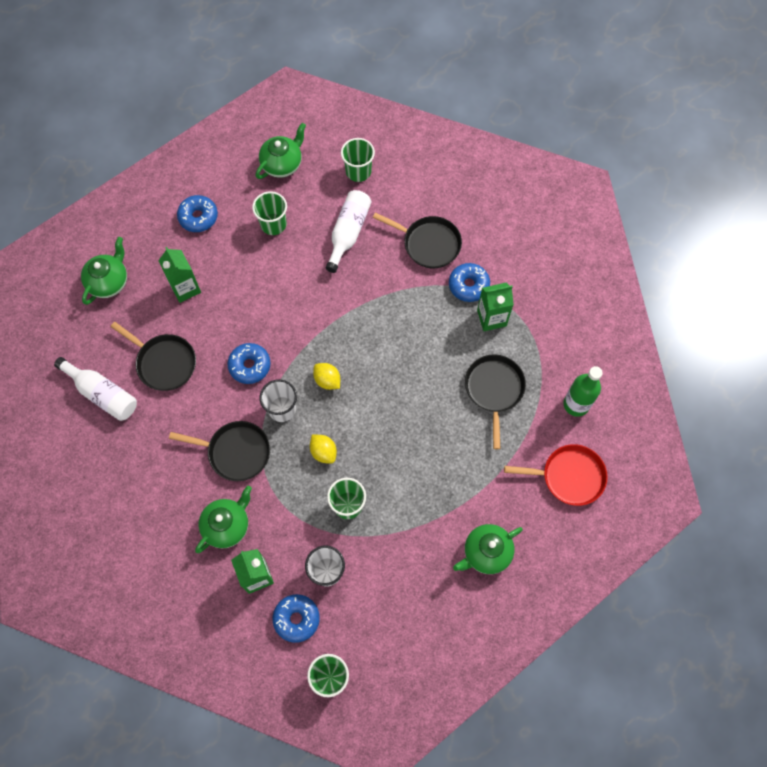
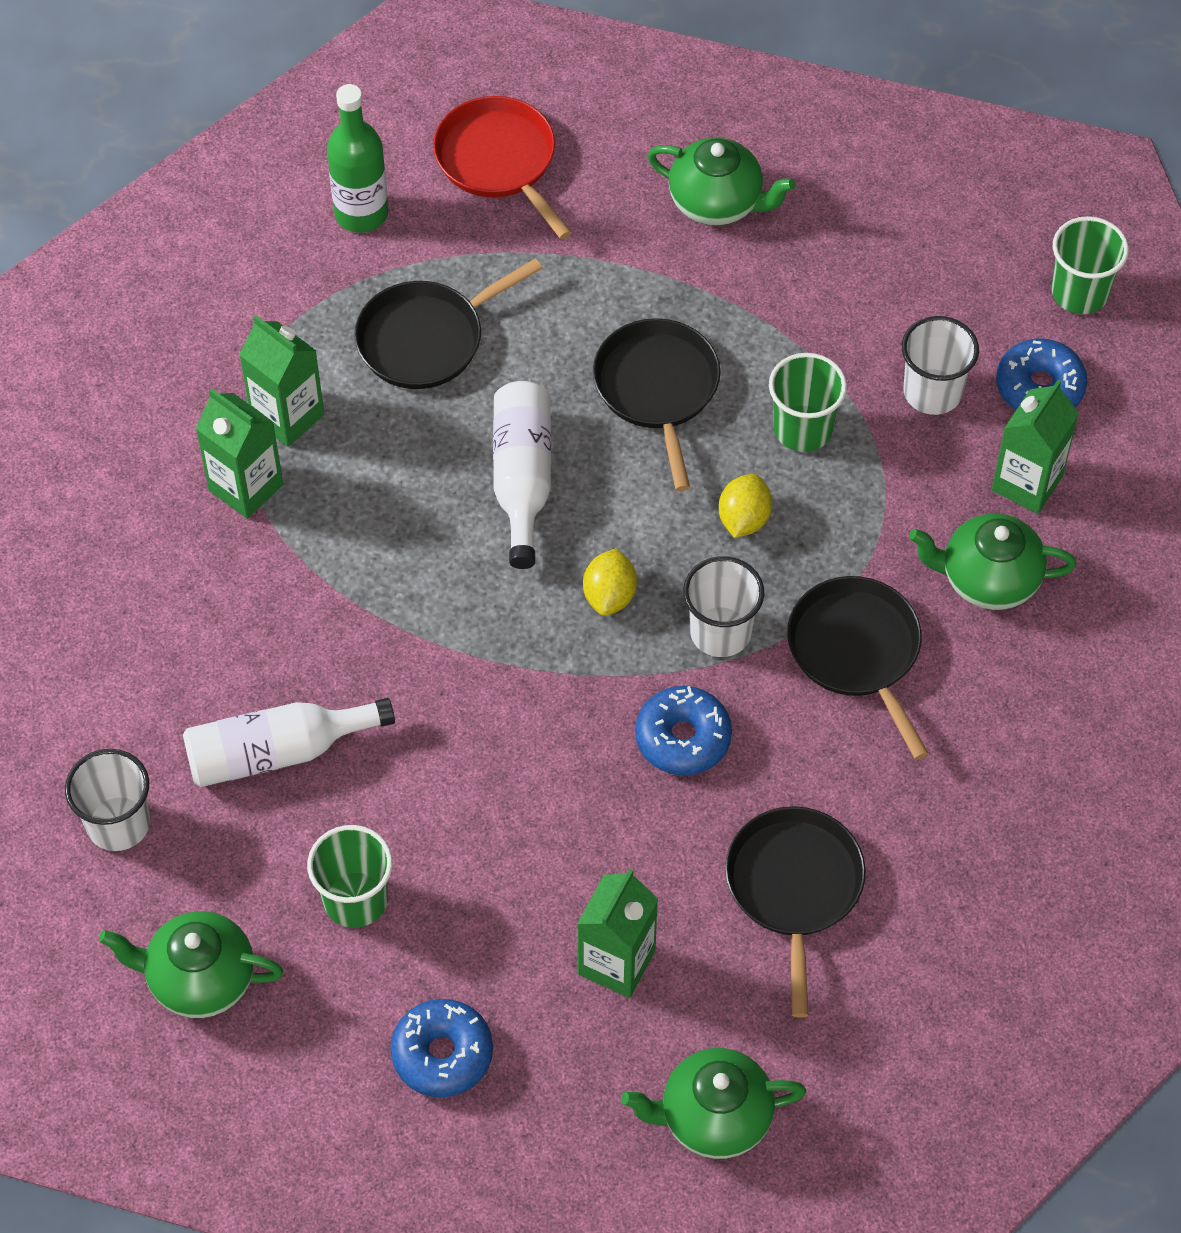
camera: 125 degrees left, 10 degrees down
white bottle [54,357,137,421] -> white bottle moved to [493,381,551,569]
green cup [341,138,375,182] -> white cup [65,749,150,851]
black pan [373,212,462,268] -> black pan moved to [593,318,721,491]
blue donut [449,263,490,302] -> green carton [195,388,283,519]

